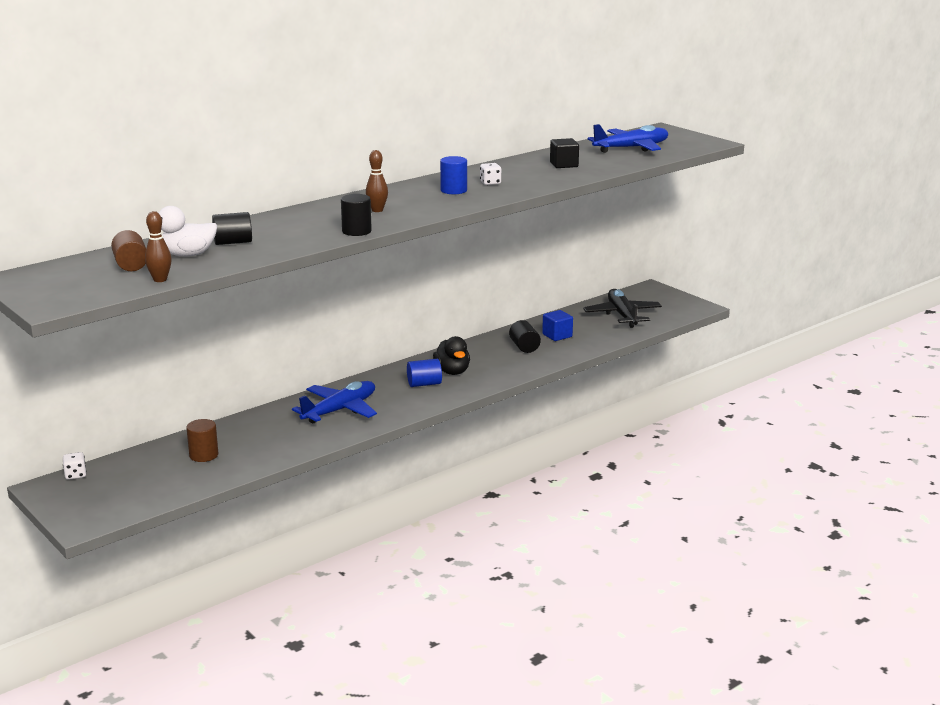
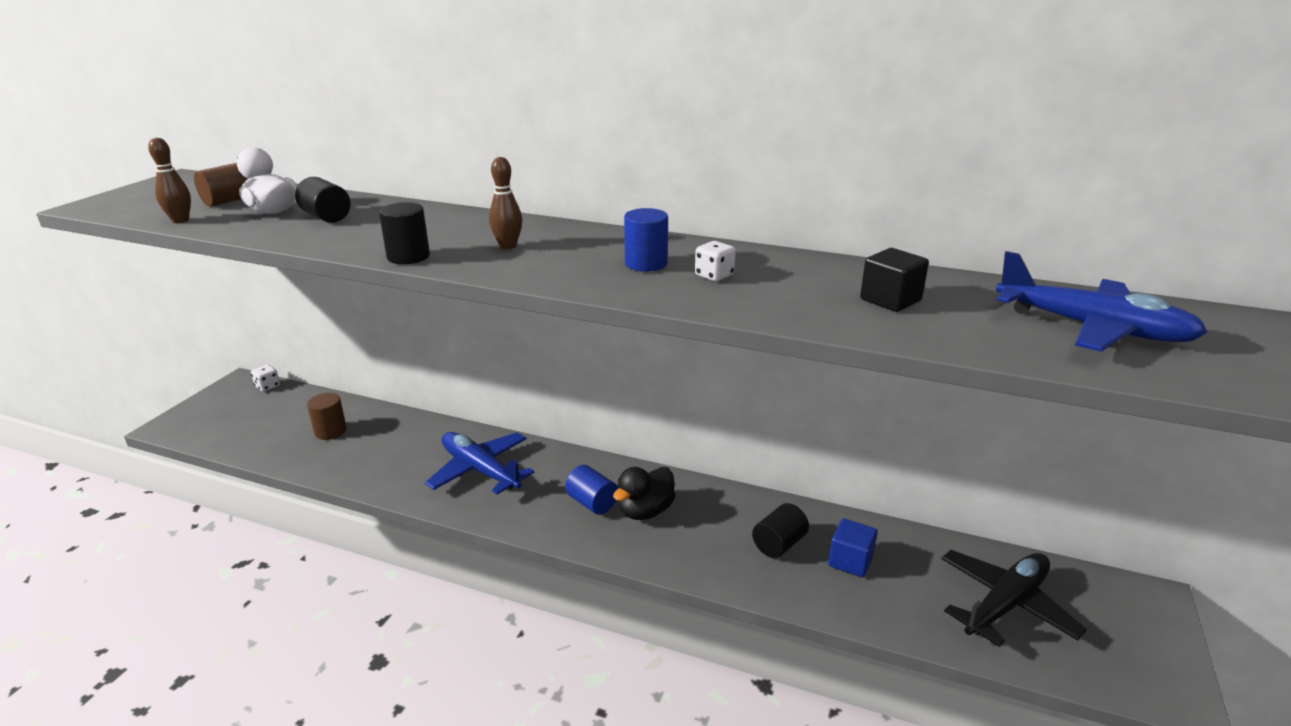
camera: 60 degrees right, 5 degrees up
blue plane [292,381,377,423] -> blue plane turned 150 degrees counterclockwise [425,432,534,495]

